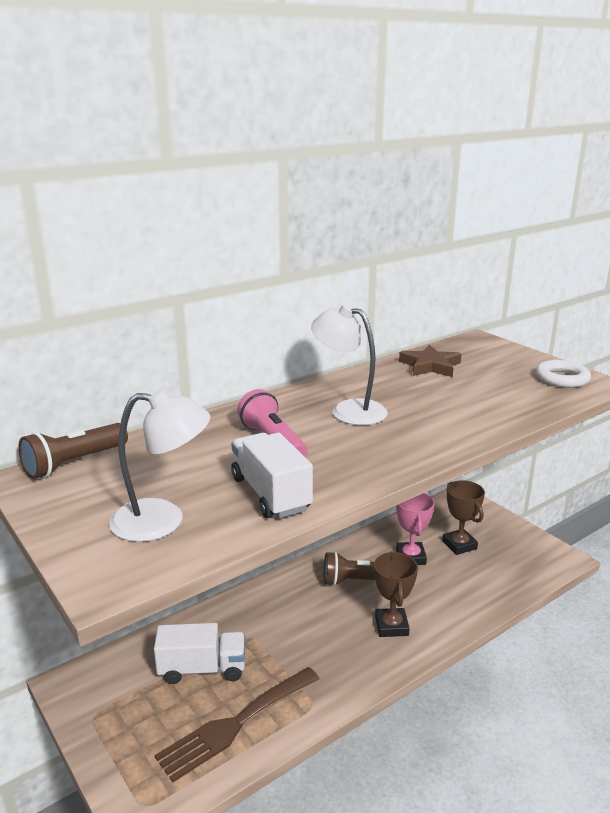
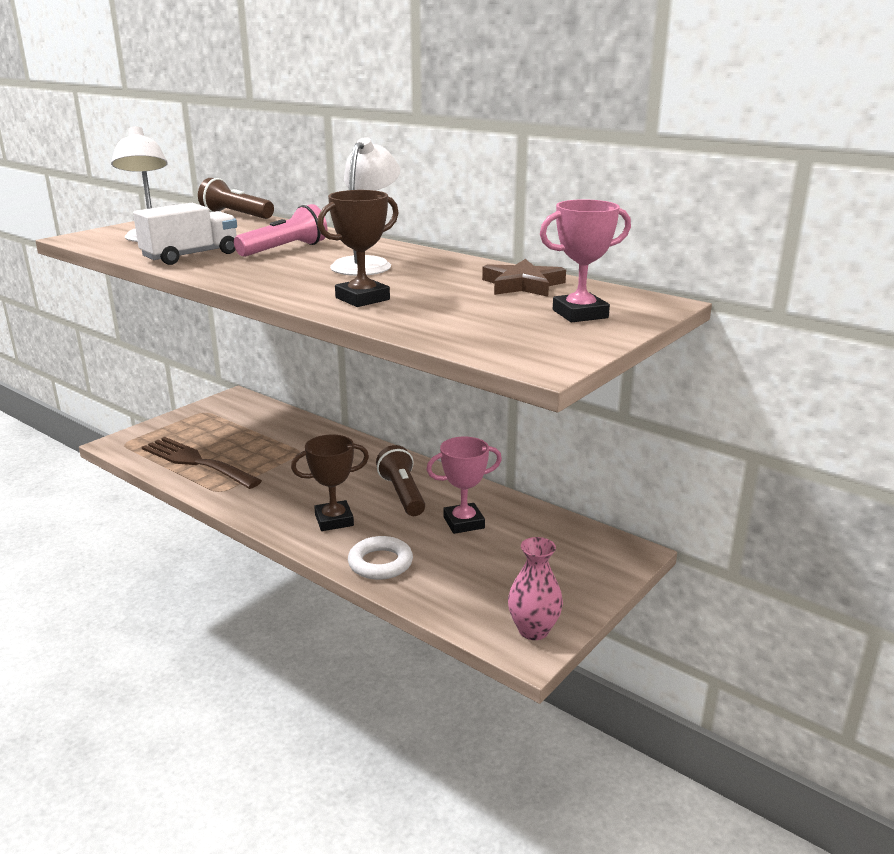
camera: 75 degrees right, 0 degrees up
white truck [154,623,245,684] -> none
brown trophy [442,480,485,555] -> brown trophy moved to [317,190,399,307]
white ring [536,360,591,388] -> white ring moved to [348,536,413,580]
none -> pink vase [508,537,563,640]
none -> pink trophy [540,199,631,322]

